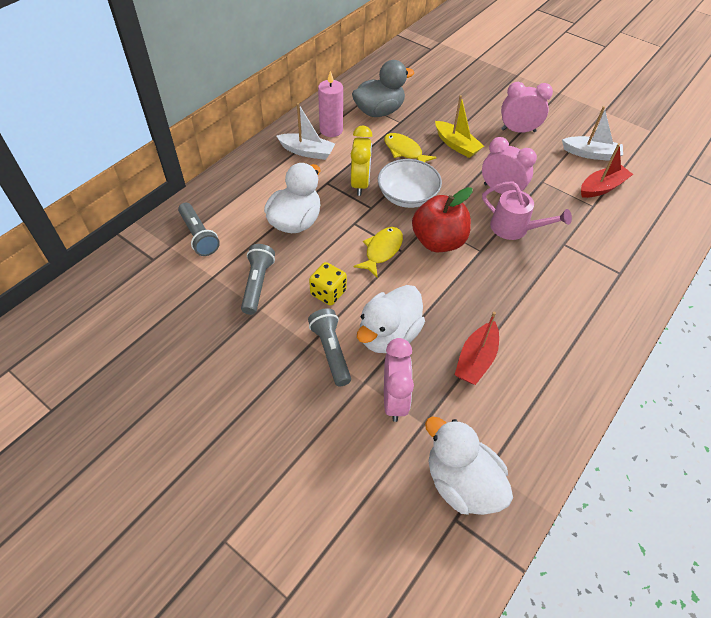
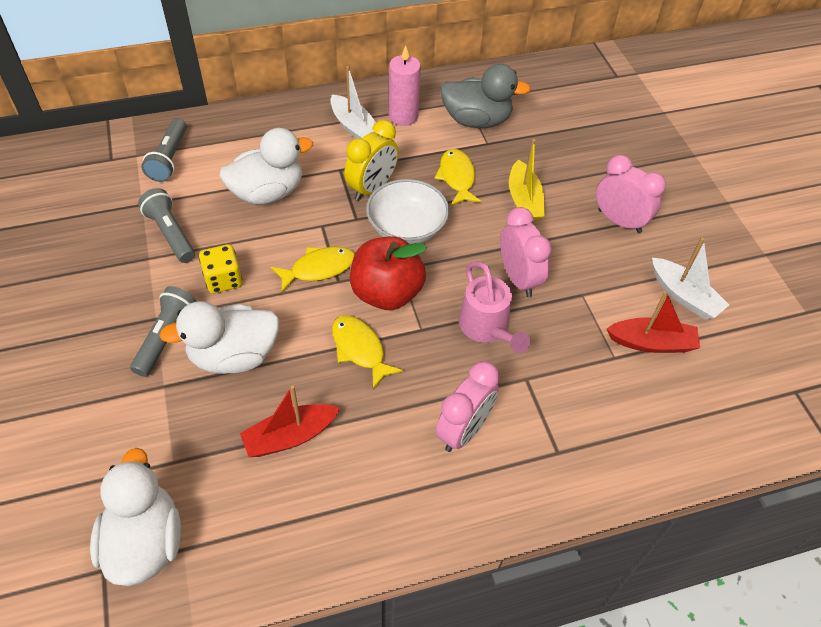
camera: 35 degrees right, 0 degrees up
grey flashlight [241,244,275,315] -> grey flashlight turned 75 degrees counterclockwise [138,188,195,263]
pink clock [384,338,414,422] -> pink clock moved to [436,361,500,452]
none -> yellow fish [332,315,403,389]

